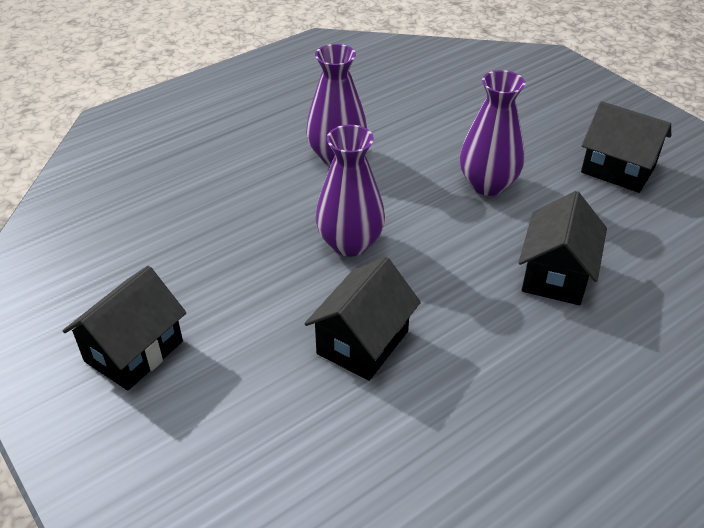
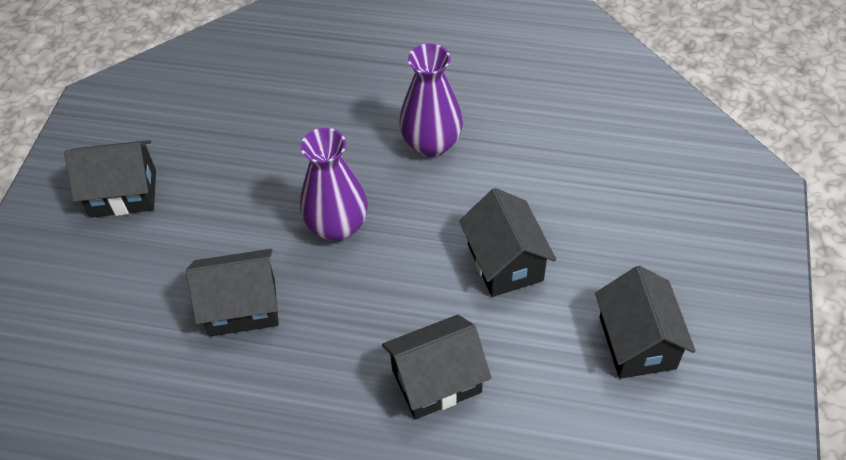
camera: 50 degrees right, 10 degrees up
purple vase [460,70,525,196] -> black house [459,188,556,297]

